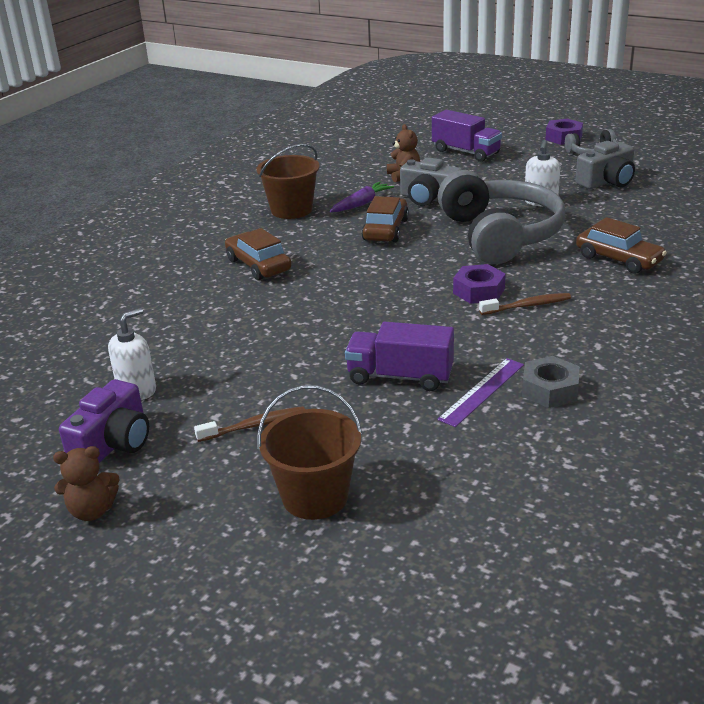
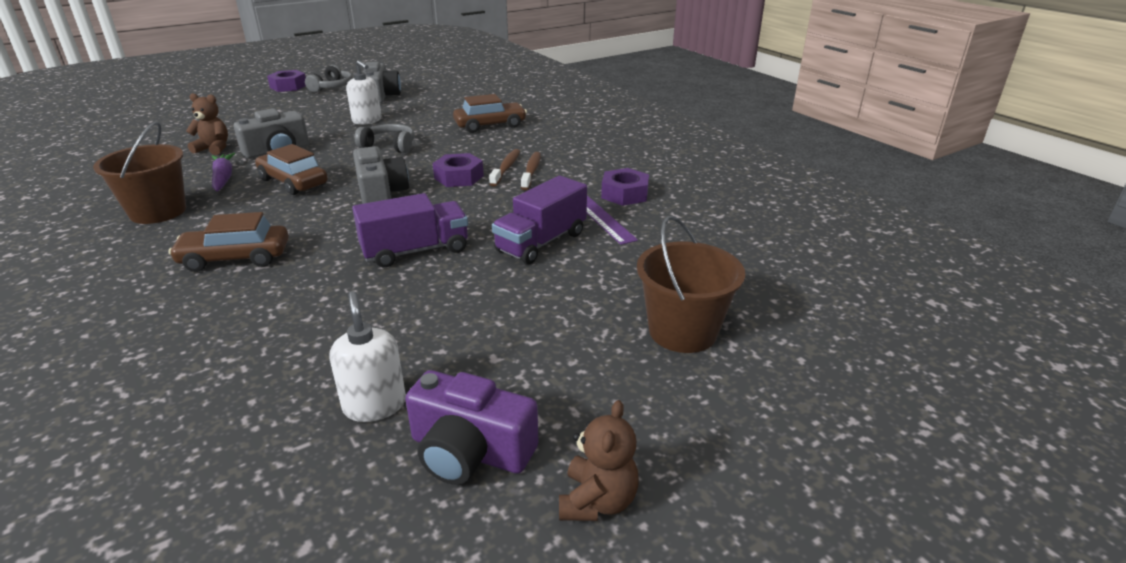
camera: 65 degrees left, 0 degrees up
purple camera [59,379,149,463] -> purple camera turned 150 degrees clockwise [405,370,538,485]
brown toothbrush [194,406,305,442] -> brown toothbrush moved to [521,152,541,190]
purple truck [432,110,502,162] -> purple truck moved to [352,193,468,268]
grey headphones [438,170,565,264] -> grey headphones [355,124,414,153], size x0.45
grey nut [522,356,579,408] -> purple nut [601,168,649,206]
none -> grey camera [353,146,409,204]

